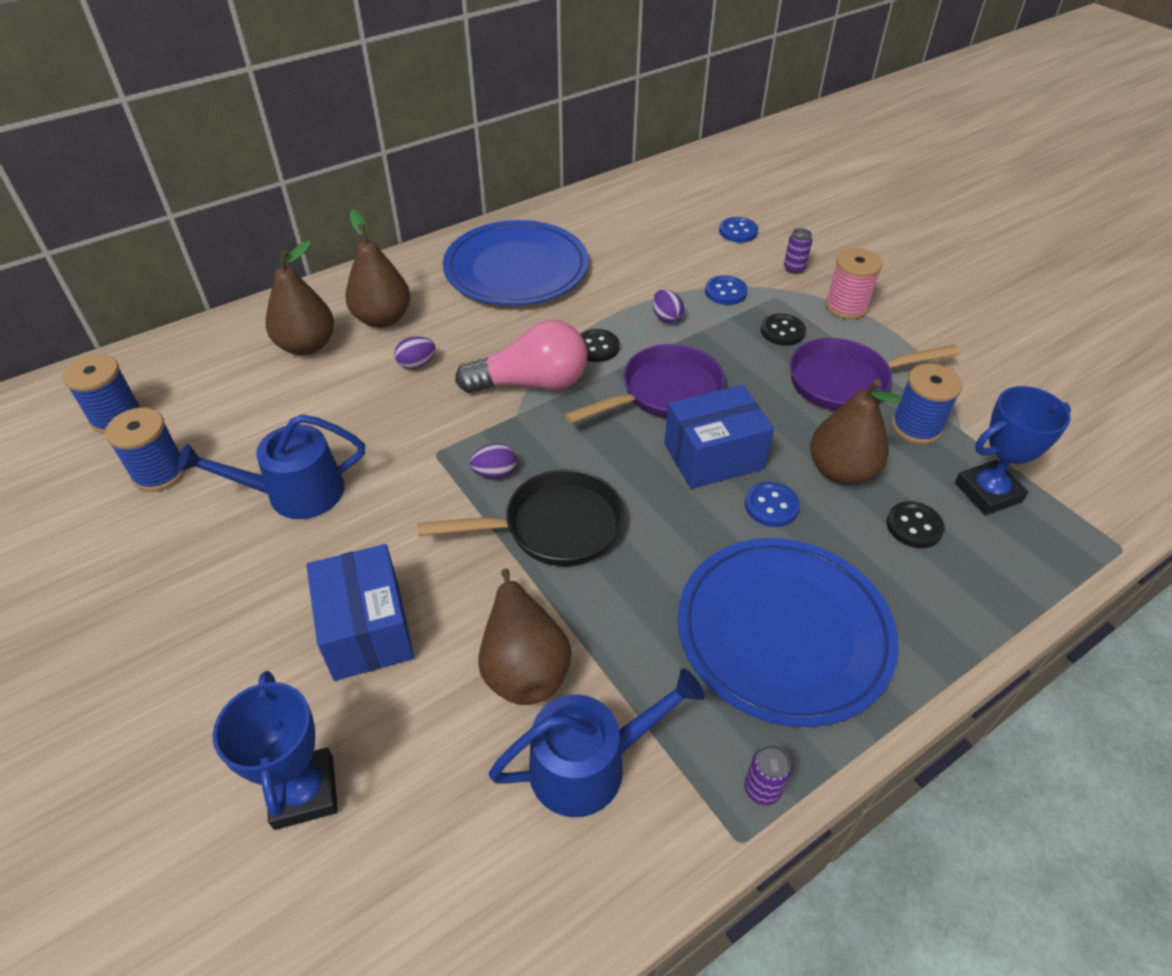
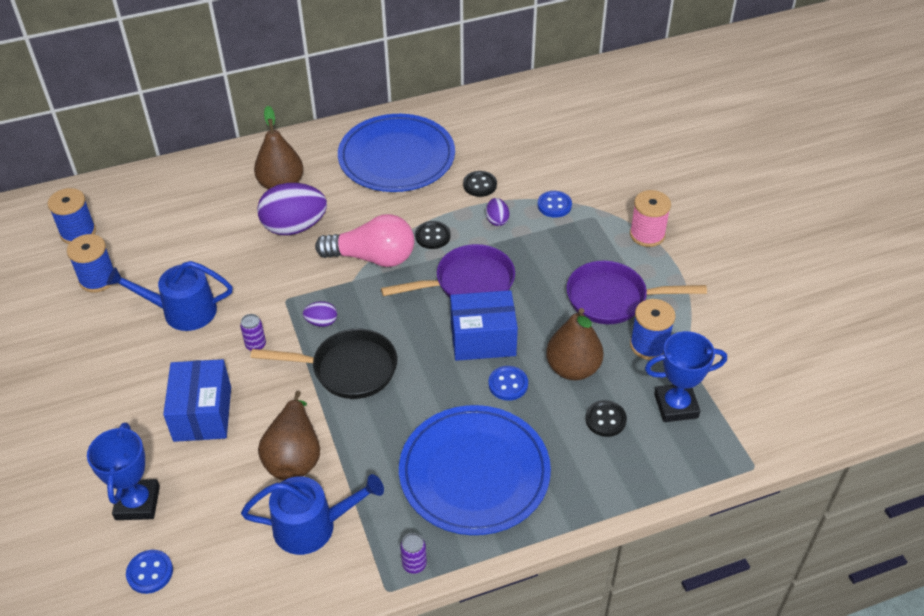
camera: 15 degrees right, 0 degrees up
brown pear [266,241,334,356] -> none
purple egg [394,336,435,369] -> purple egg [257,183,327,235], size x2.19
blue button [719,217,758,243] -> blue button moved to [126,550,173,594]
black button [761,314,806,346] -> black button moved to [463,171,497,197]
purple can [784,228,812,274] -> purple can moved to [240,314,266,351]

